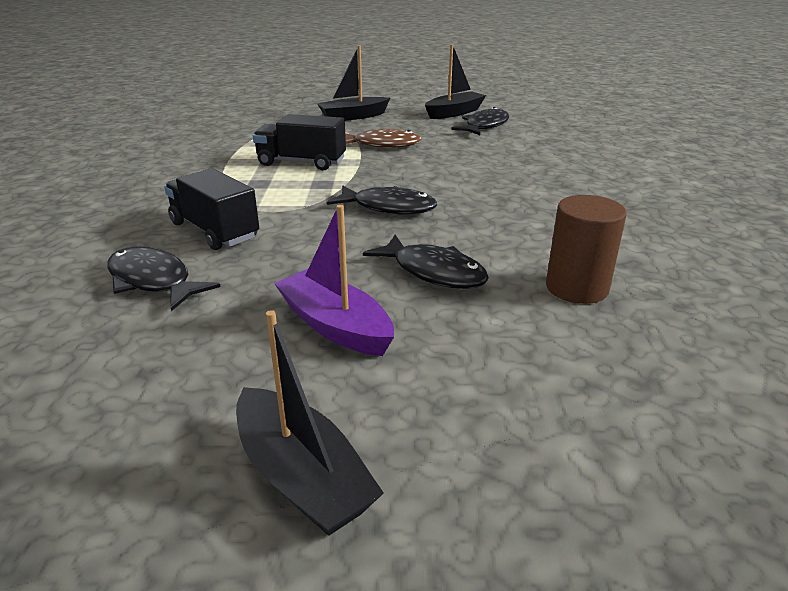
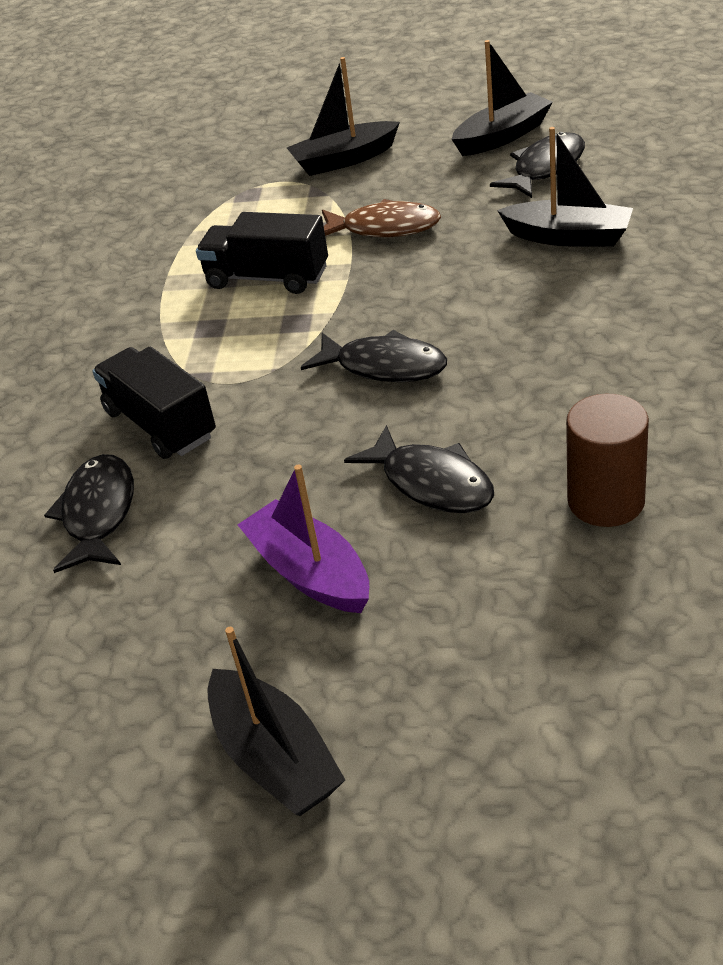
camera: 10 degrees right, 10 degrees up
black fish [107,246,220,311] -> black fish turned 45 degrees clockwise [44,454,134,573]
none -> black boat [497,127,633,247]

